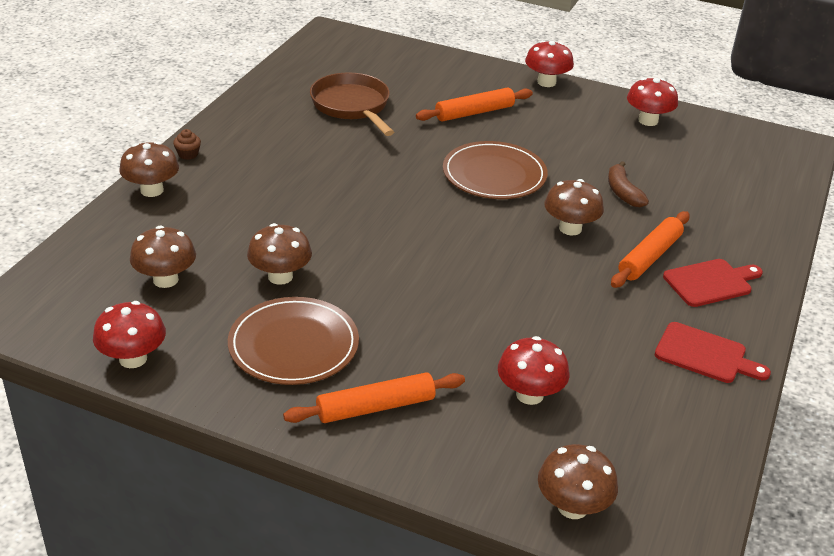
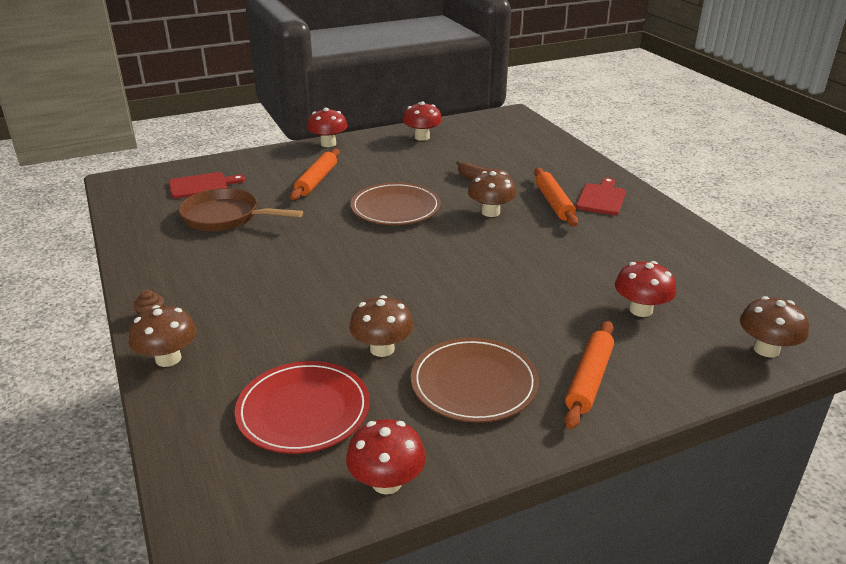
camera: 45 degrees left, 5 degrees down
brown mushroom [130,226,196,288] -> red plate [235,361,370,454]
red cutting board [655,322,771,383] -> red cutting board moved to [169,172,245,199]

